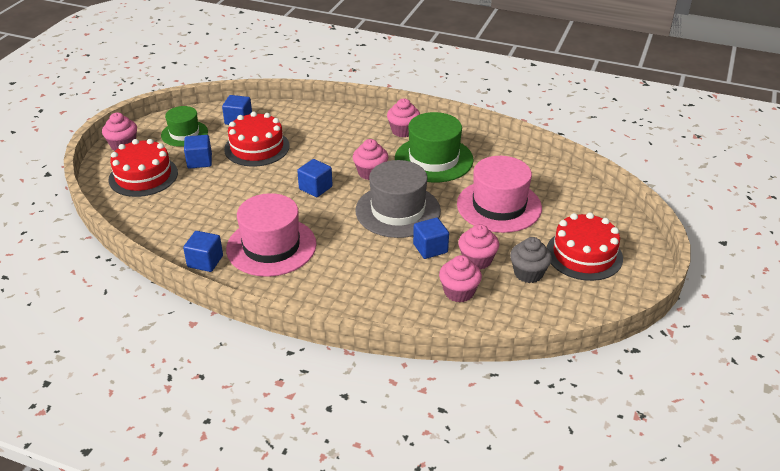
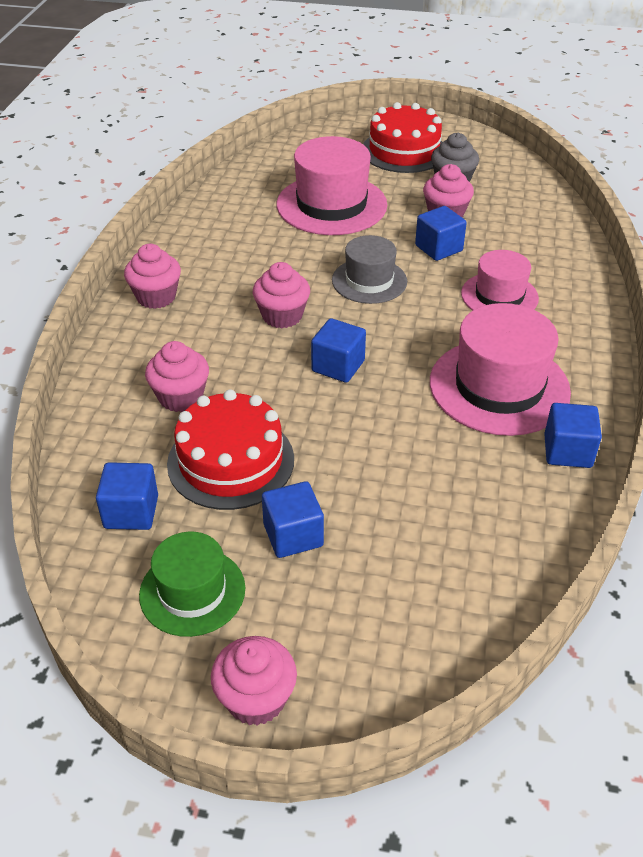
camera: 100 degrees left, 5 degrees up
red cake [108,139,178,197] -> none
grey hat [355,160,441,238] -> grey hat [332,235,407,304], size x0.61
green hat [395,112,474,182] -> none
pink cupcake [439,255,482,303] -> pink cupcake moved to [145,341,209,412]
none -> pink hat [461,250,539,311]

